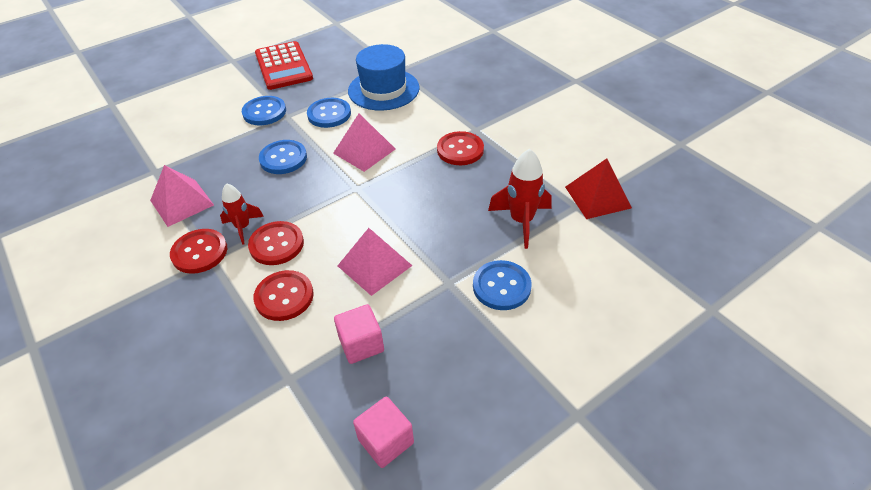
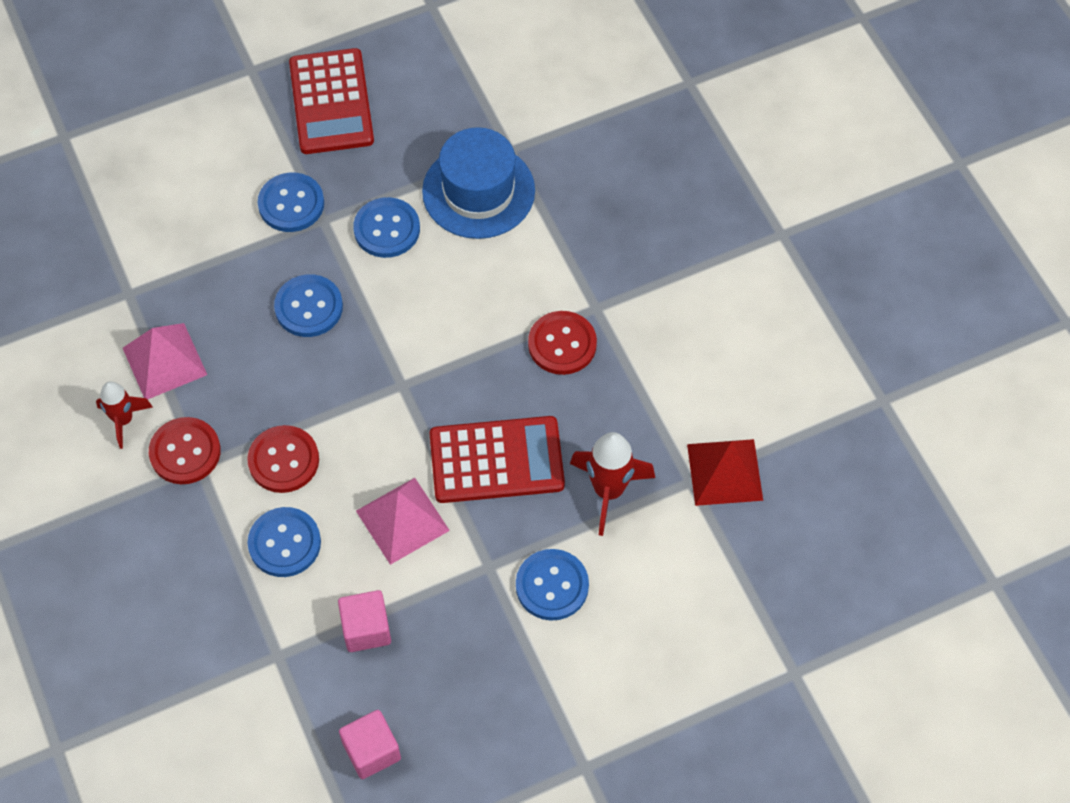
camera: 10 degrees right, 15 degrees up
red rocket [220,183,264,245] -> red rocket moved to [96,381,153,449]
red button [253,270,314,321] -> blue button [247,507,321,577]
pink pyramid [333,114,395,172] -> none
none -> red calculator [430,416,565,503]

